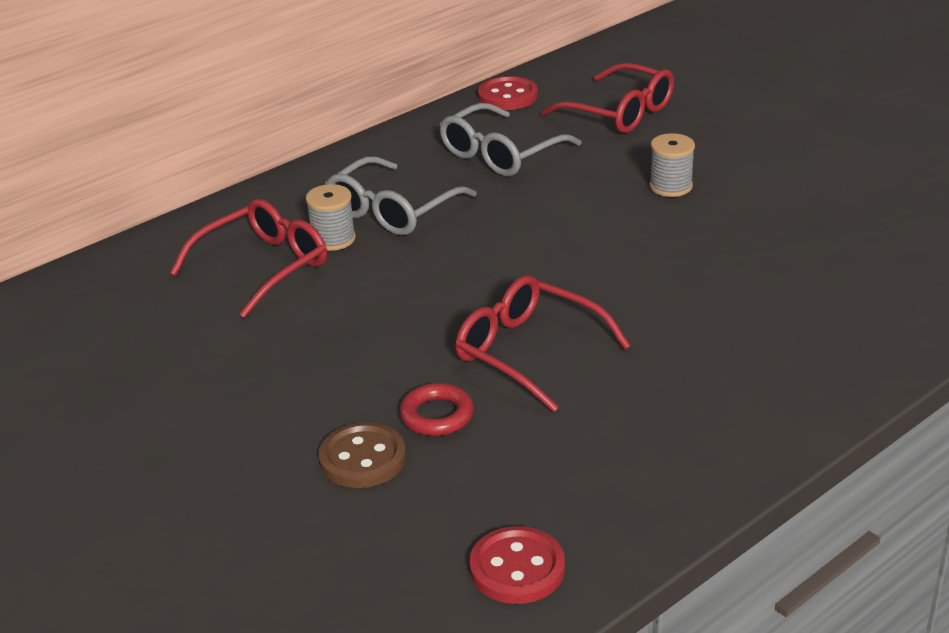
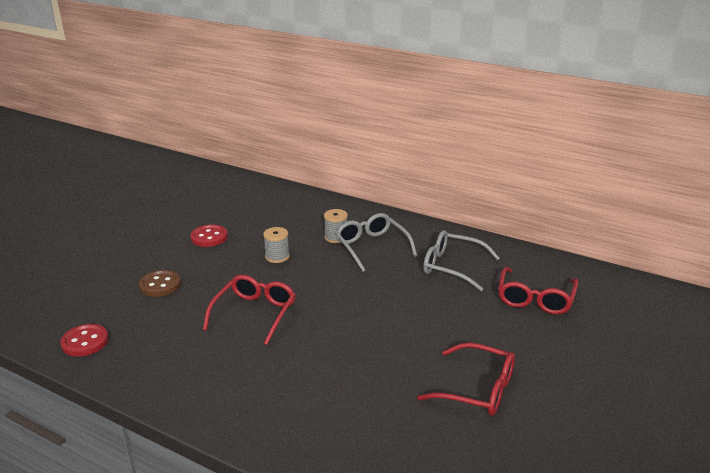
camera: 70 degrees right, 5 degrees down
red glasses [170,199,327,318] -> red glasses moved to [417,342,515,416]
grey glasses [325,156,477,235] -> grey glasses turned 45 degrees clockwise [335,213,417,272]
red ring [400,383,474,436] -> none
red button [478,76,538,110] -> red button moved to [191,224,228,247]
grey spool [649,133,695,197] -> grey spool moved to [263,227,290,263]

